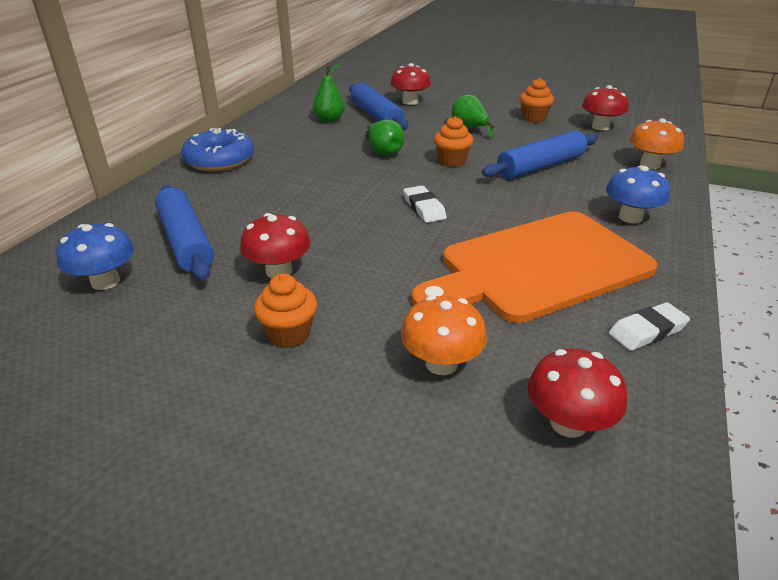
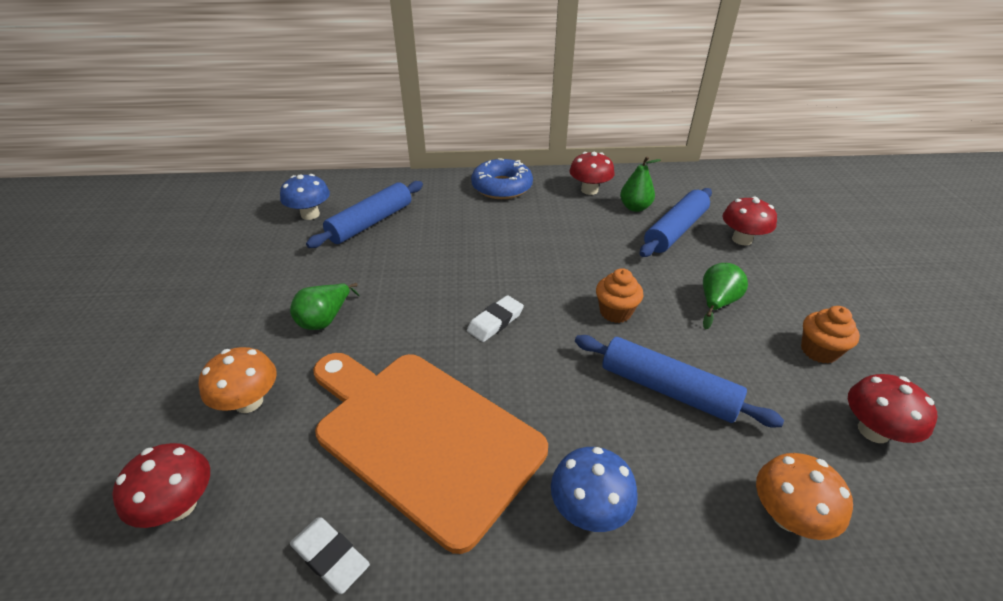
camera: 65 degrees right, 5 degrees up
red mushroom [240,213,311,278] -> red mushroom moved to [569,152,614,195]
orange cupcake [254,274,317,348] -> none
green pear [365,120,405,156] -> green pear moved to [290,283,359,330]

